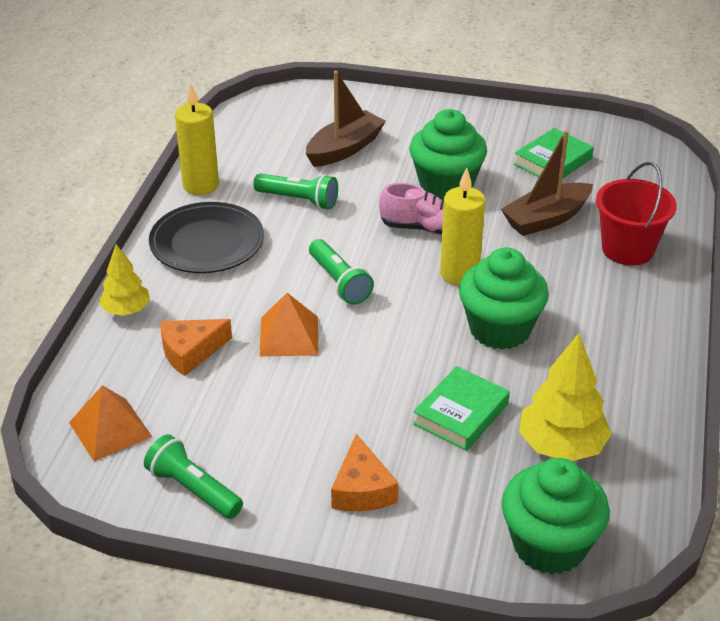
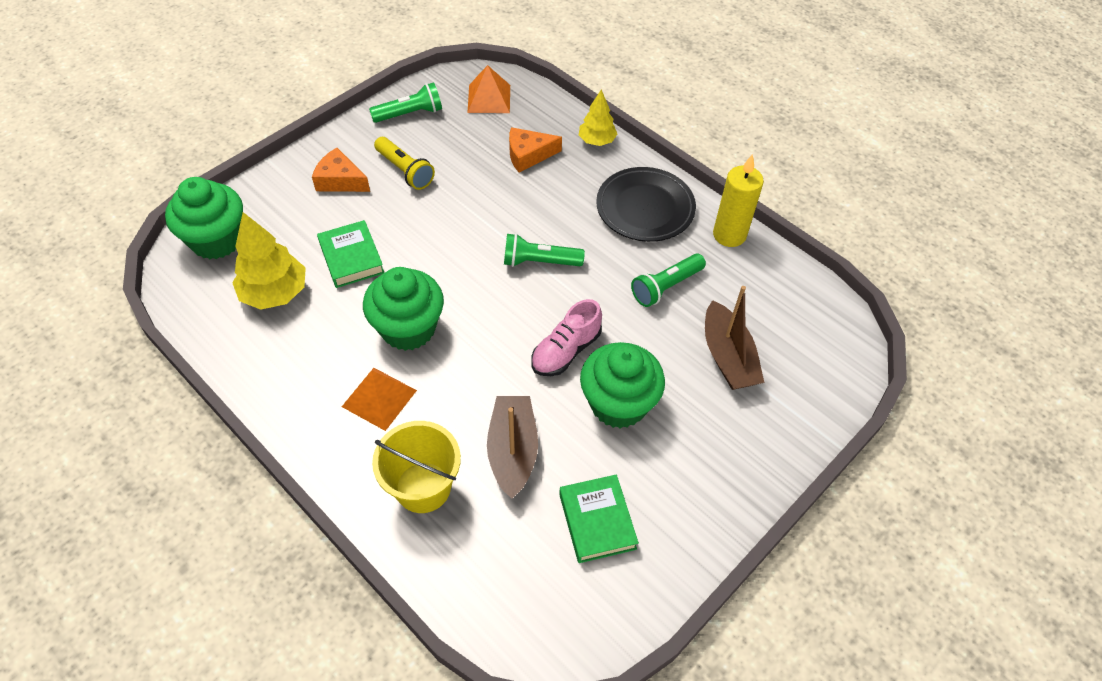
camera: 120 degrees right, 15 degrees up
orange cheese [160,319,232,376] -> orange cheese turned 105 degrees counterclockwise [509,127,562,173]
orange pyramid [259,293,318,357] -> orange pyramid moved to [342,368,417,431]
yellow candle [440,167,485,285] -> none
red bucket [596,162,677,266] -> yellow bucket [372,421,461,513]
none -> yellow flashlight [374,137,435,190]

